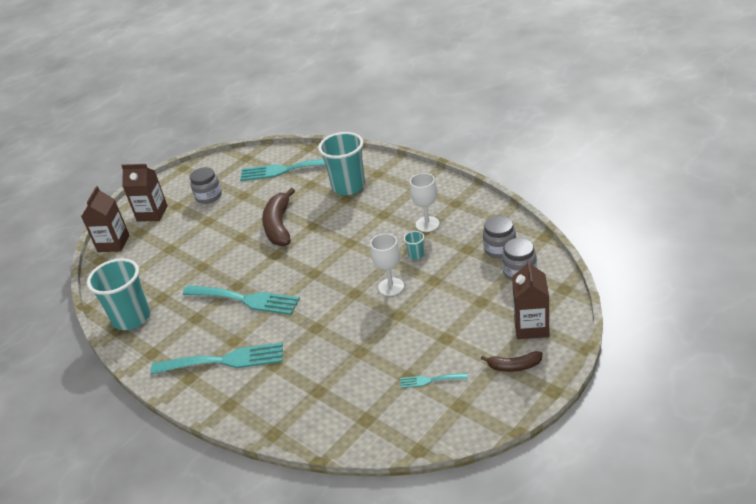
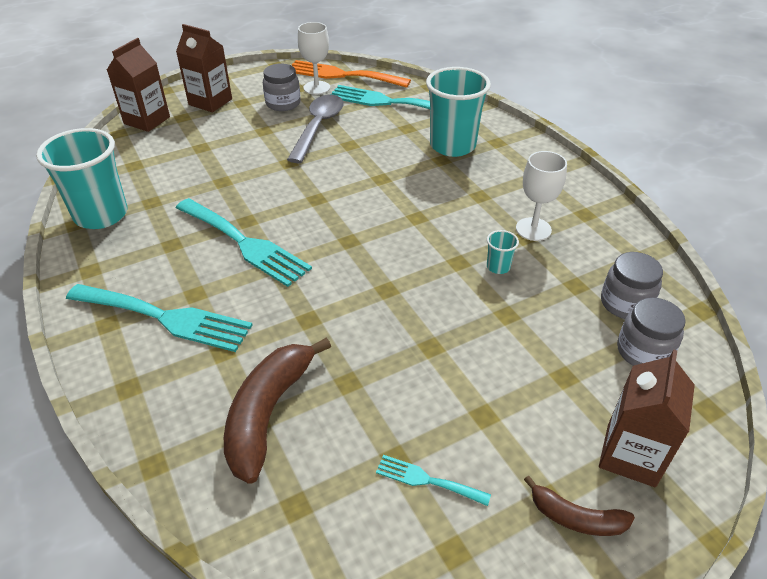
camera: 15 degrees right, 5 degrees up
brown banana [262,188,295,246] -> brown banana moved to [224,338,331,484]
white goblet [370,233,404,296] -> white goblet moved to [298,22,330,95]
none -> grey spoon [287,95,344,163]
none -> orange fork [292,60,411,88]

